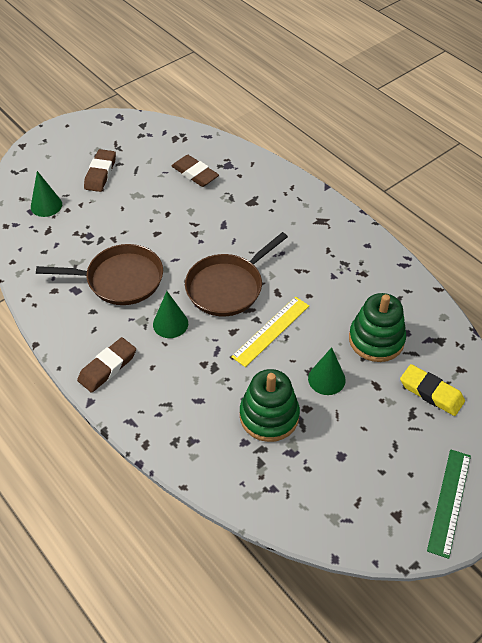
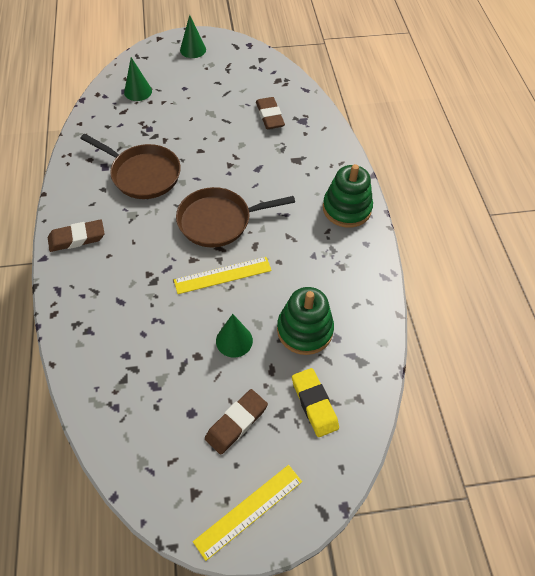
camera: 30 degrees right, 5 degrees up
brown eraser [84,149,116,192] -> brown eraser moved to [205,389,268,455]
green cone [153,291,188,338] -> green cone moved to [180,15,206,58]
green stacking toy [240,369,300,442] -> green stacking toy moved to [323,164,373,228]
green ruler [427,449,471,559] -> yellow ruler [193,465,302,561]

